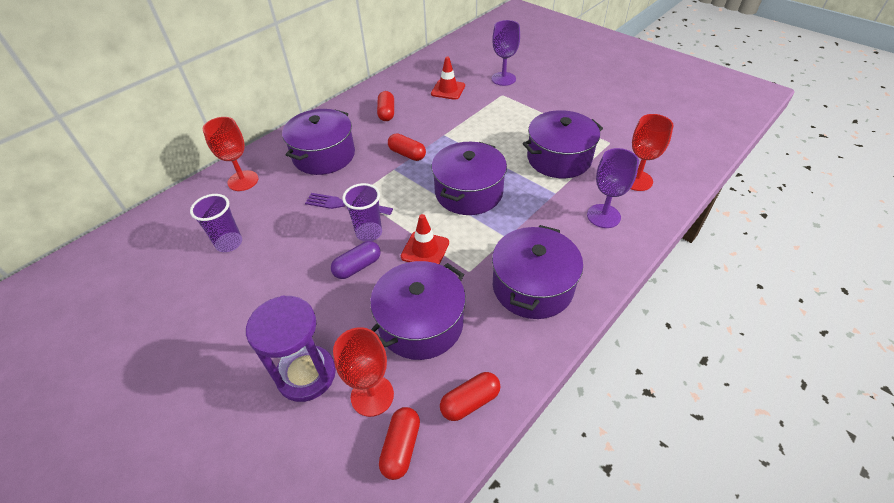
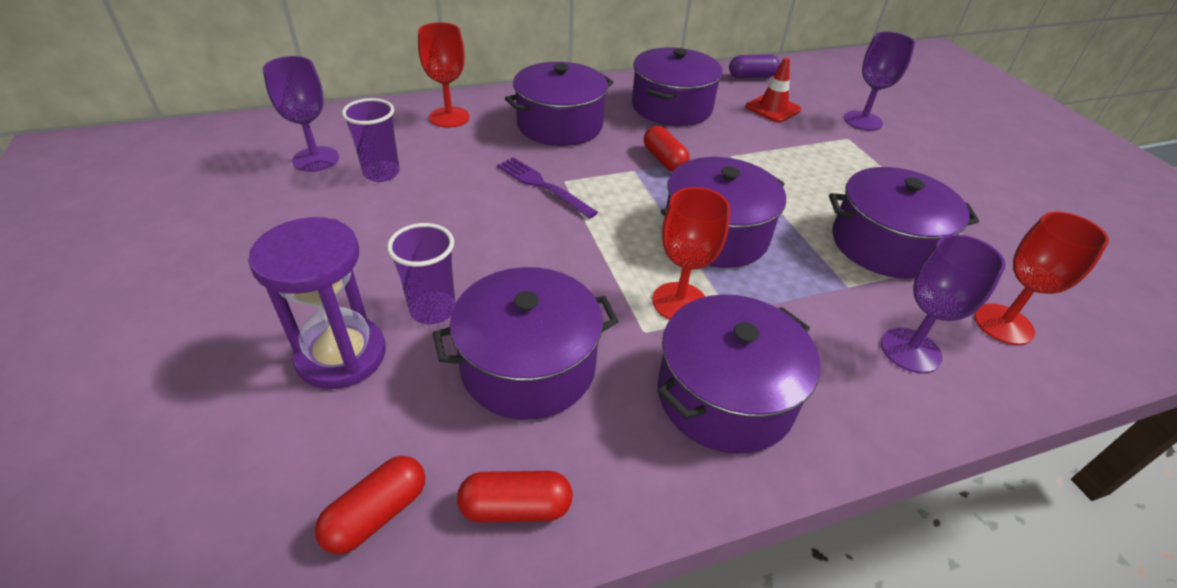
camera: 25 degrees right, 5 degrees down
purple capsule [331,241,381,279] -> purple capsule moved to [729,54,780,78]
red goblet [333,327,394,417] -> red goblet moved to [652,187,730,319]
purple cup [342,183,382,242] -> purple cup moved to [387,223,456,324]
red capsule [377,91,394,121] -> purple pot [632,47,723,126]
red traffic cone [401,214,449,265] -> none
none -> purple goblet [263,56,339,172]

